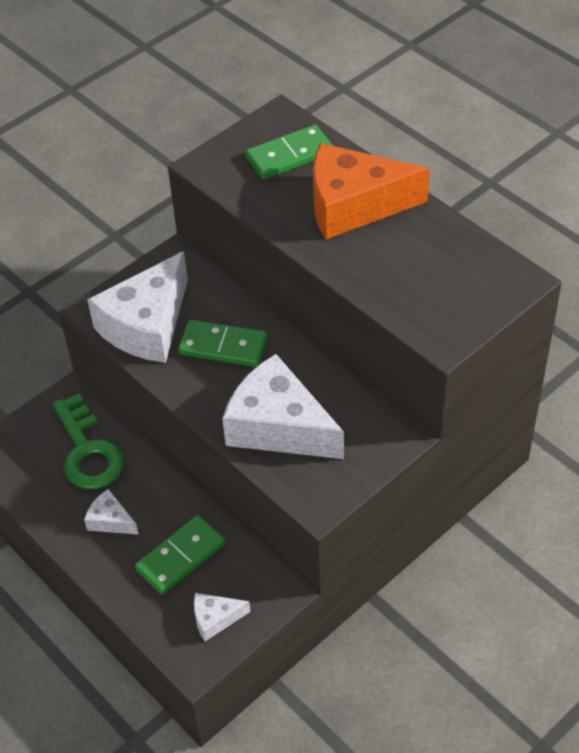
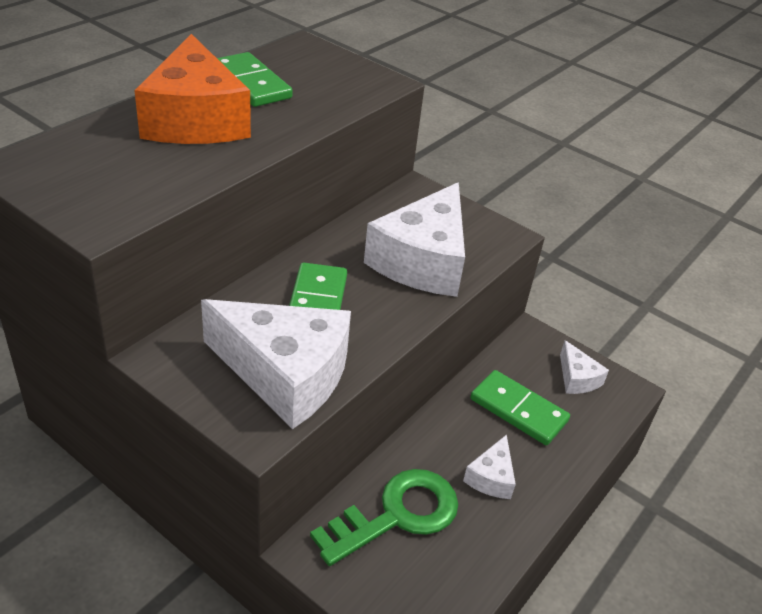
camera: 105 degrees left, 10 degrees down
green domino [245,125,333,179] -> green domino moved to [217,52,293,107]

